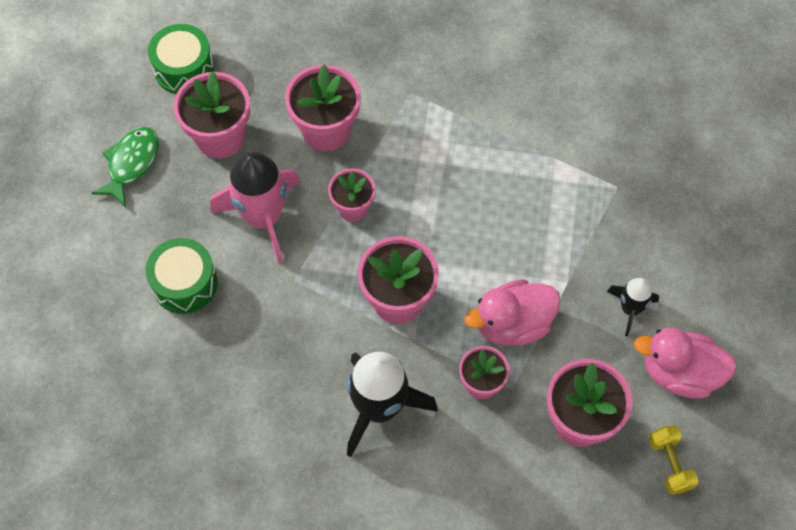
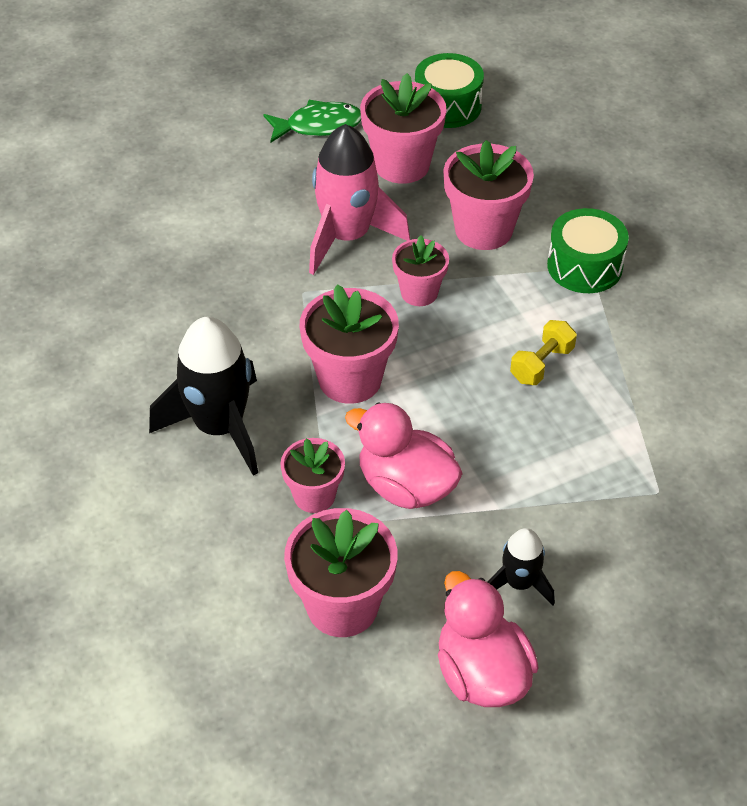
camera: 55 degrees right, 15 degrees down
green drum [145,238,218,314] -> green drum moved to [547,208,629,293]
yellow dumbbell [649,426,699,495] -> yellow dumbbell moved to [510,320,577,385]

